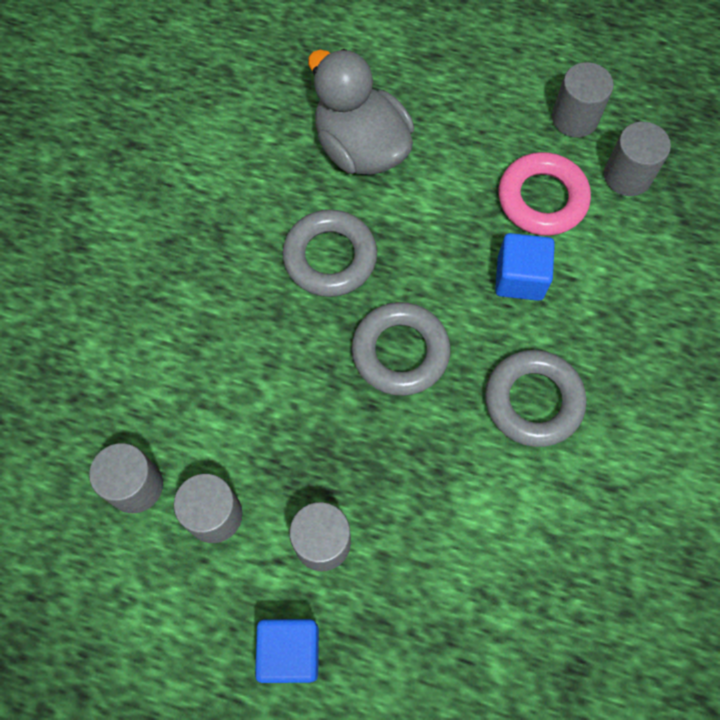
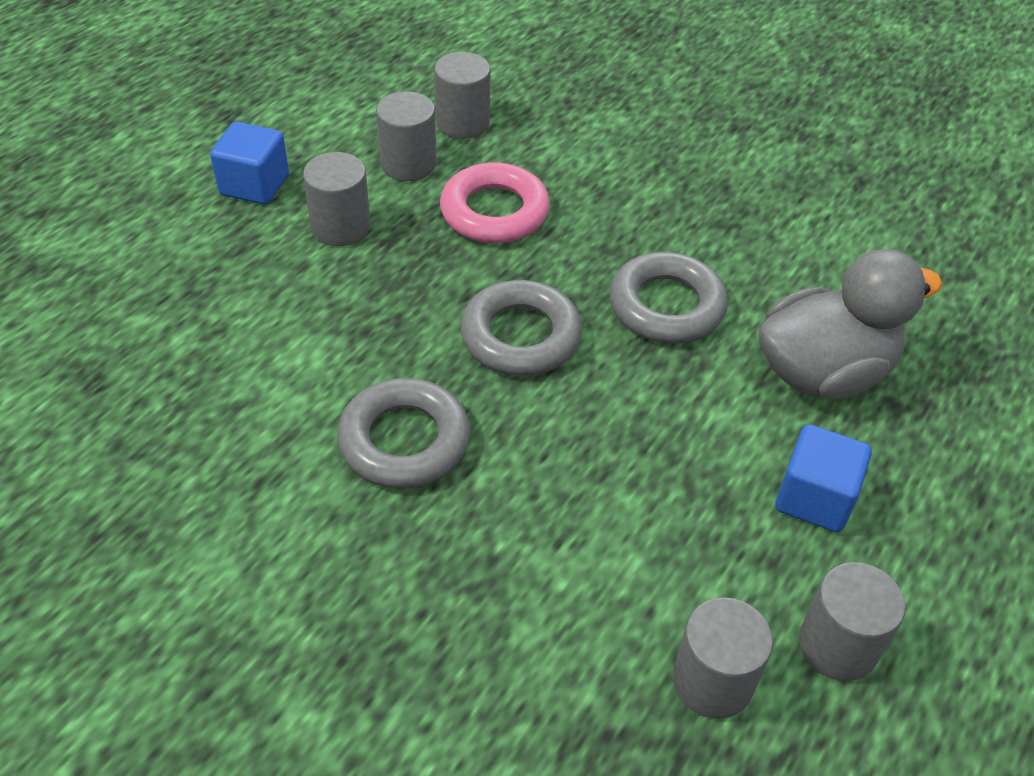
camera: 105 degrees right, 20 degrees down
blue cube [495,233,555,301] -> blue cube moved to [775,424,872,532]
pink ring [498,152,591,236] -> pink ring moved to [440,162,550,244]

